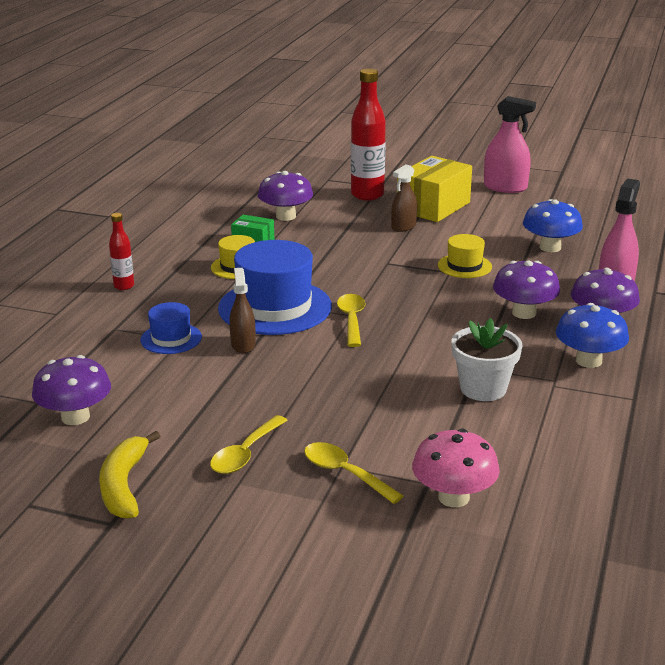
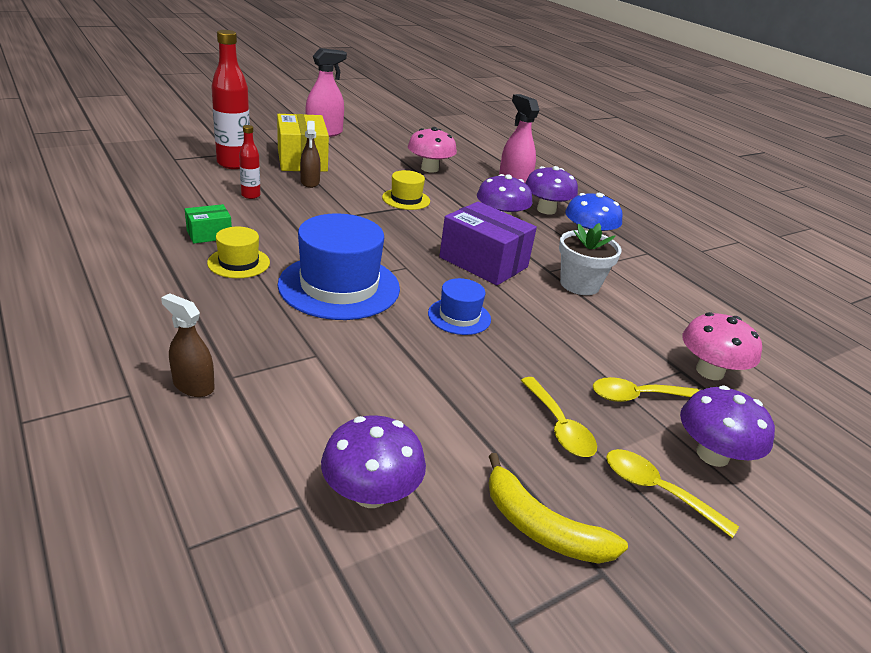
camera: 55 degrees left, 5 degrees up
red bottle [109,213,134,290] -> red bottle moved to [239,125,260,199]
blue hat [140,302,202,354] -> blue hat moved to [428,278,491,335]
brown spray bottle [229,268,256,353] -> brown spray bottle moved to [161,293,215,397]
purple mushroom [258,171,313,221] -> purple mushroom moved to [680,385,775,467]
yellow spoon [337,294,365,347] -> yellow spoon moved to [606,449,739,538]
blue mushroom [523,199,583,252] -> pink mushroom [408,127,457,173]
none -> purple box [439,202,537,285]

